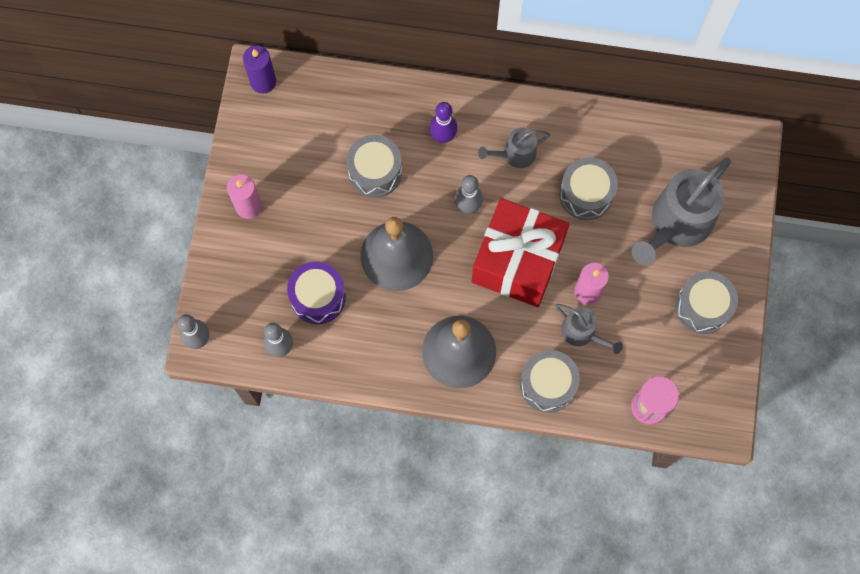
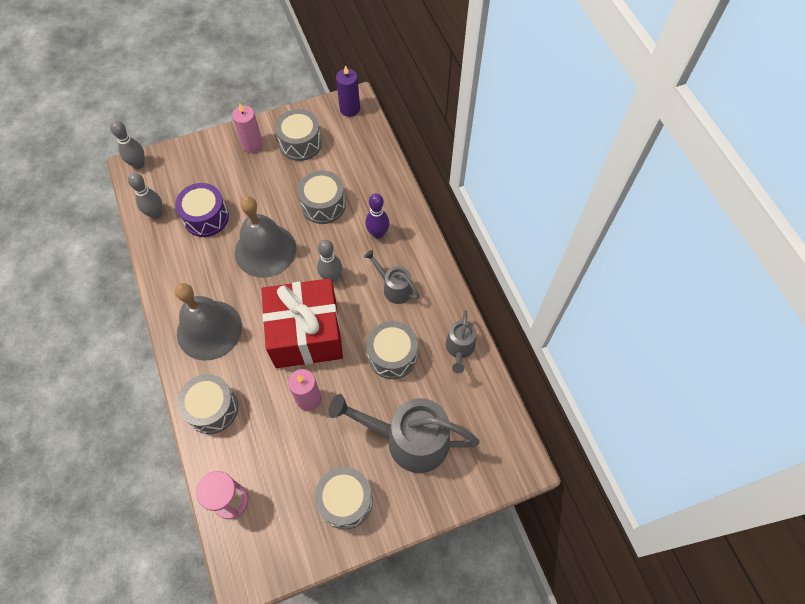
camera: 60 degrees right, 10 degrees down
grey watering can [555,304,623,354] -> grey watering can moved to [446,310,477,373]
none -> grey drum [275,109,322,161]

